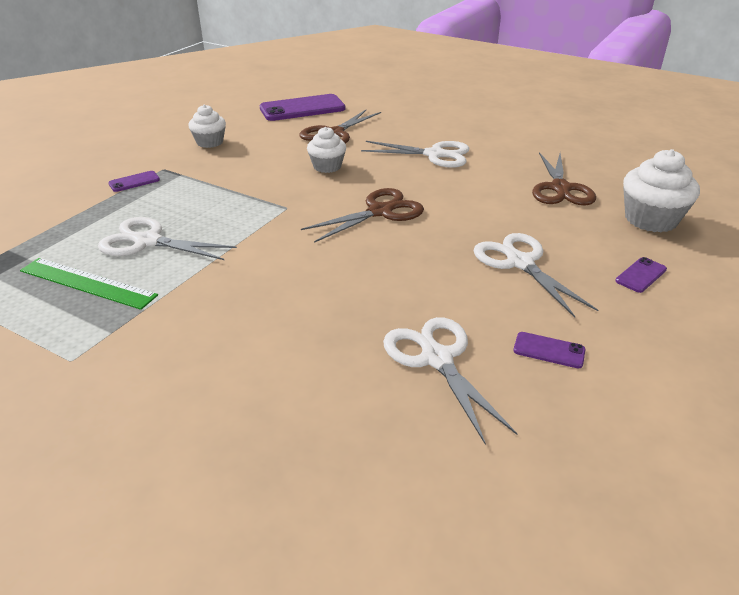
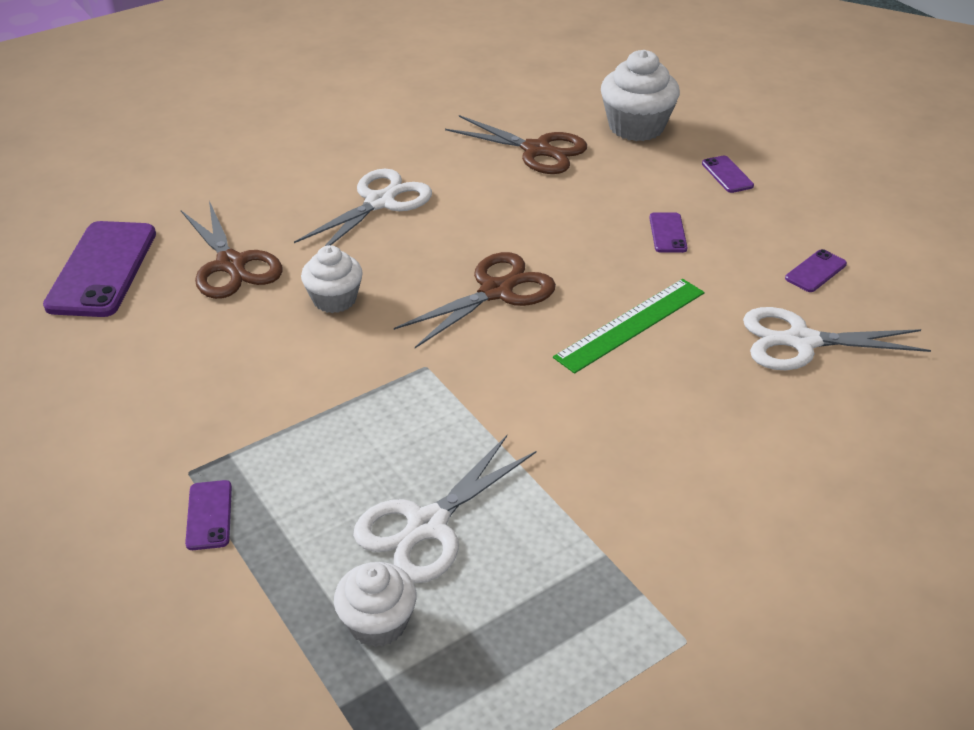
camera: 65 degrees left, 5 degrees up
green ruler [20,258,158,310] -> green ruler moved to [553,279,704,374]
white cupcake [188,104,226,148] -> white cupcake moved to [334,562,417,647]
brown scissors [301,188,424,243] -> brown scissors turned 60 degrees clockwise [394,252,556,348]
white scissors [474,233,598,318] -> purple phone [649,212,687,253]

